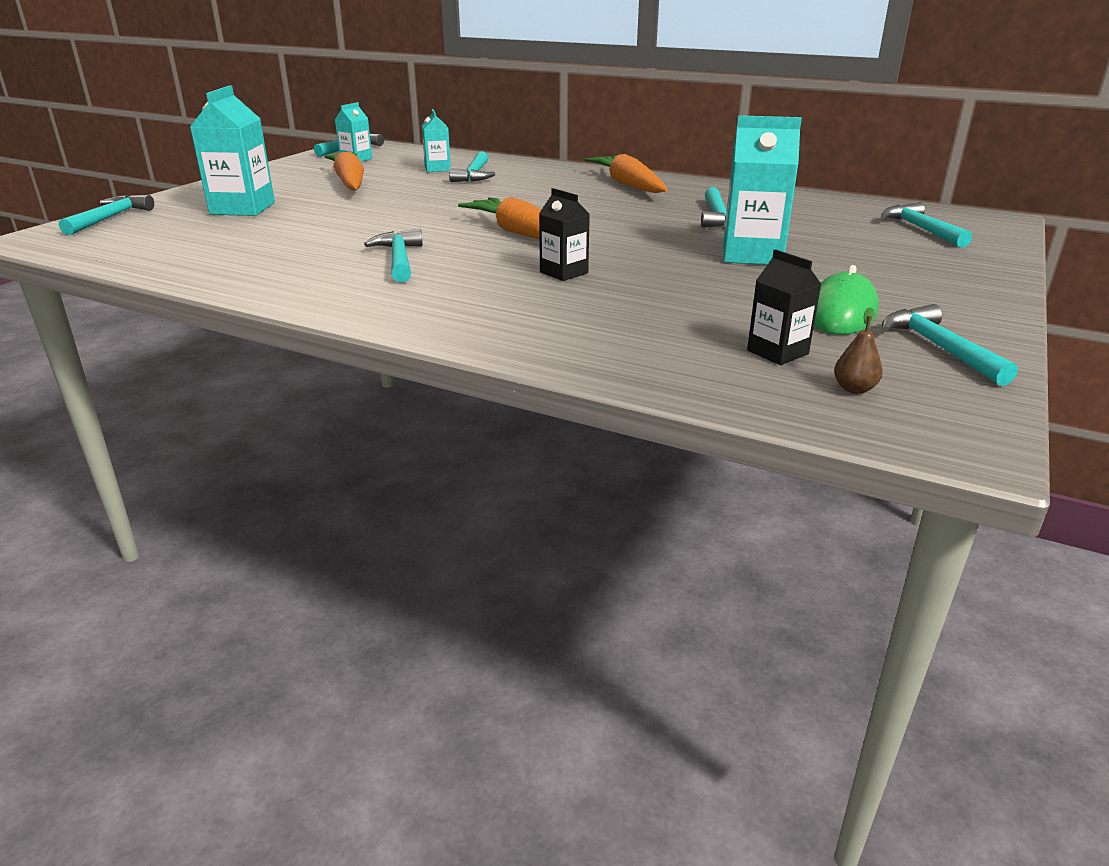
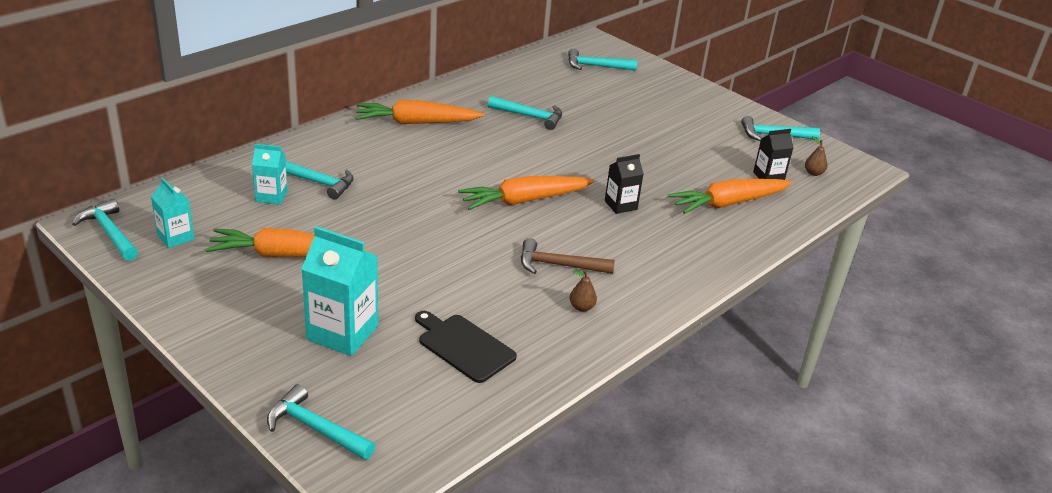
camera: 75 degrees left, 5 degrees up
turquoise hammer [364,229,423,283] -> brown hammer [521,238,615,274]
turquoise carton [723,115,802,265] -> none
green mouse [814,265,879,335] -> none
none -> black cutting board [415,311,517,383]
none -> brown pear [570,270,597,312]
none -> orange carrot [668,179,792,214]

